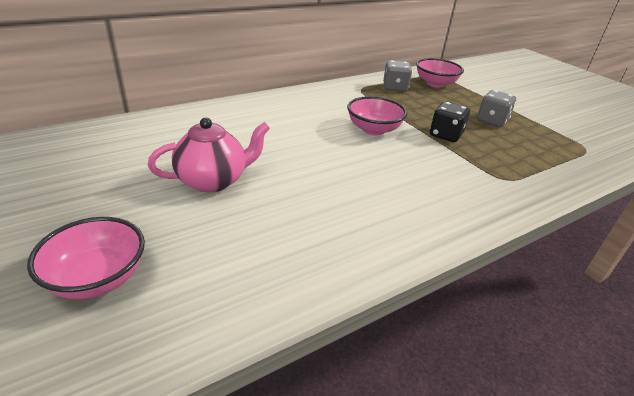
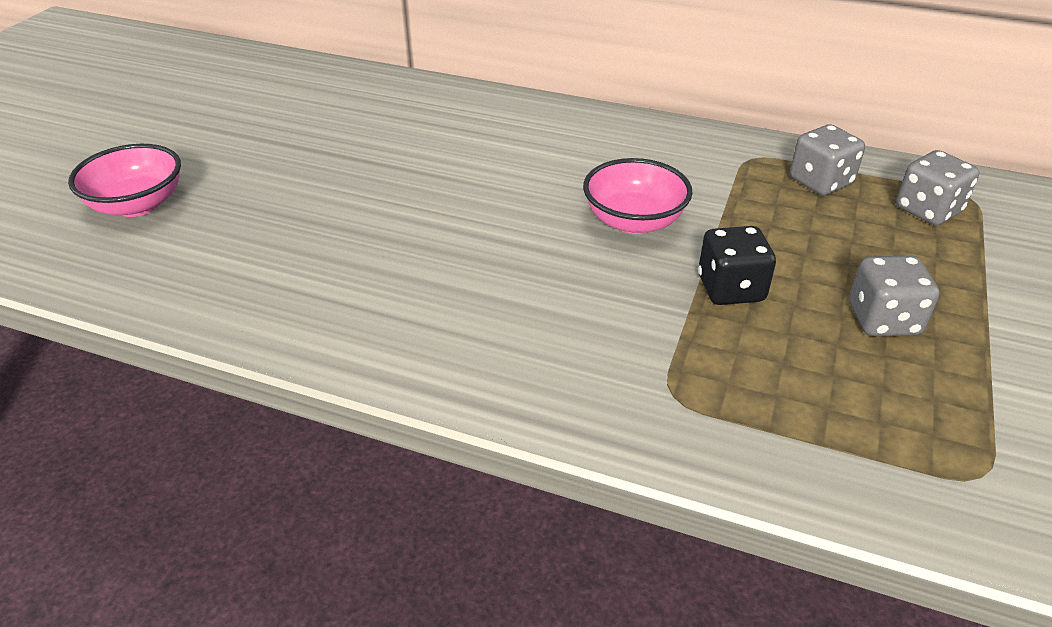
camera: 55 degrees right, 5 degrees up
pink teapot [148,117,270,193] -> none
pink bowl [416,58,464,88] -> grey dice [896,150,979,225]

